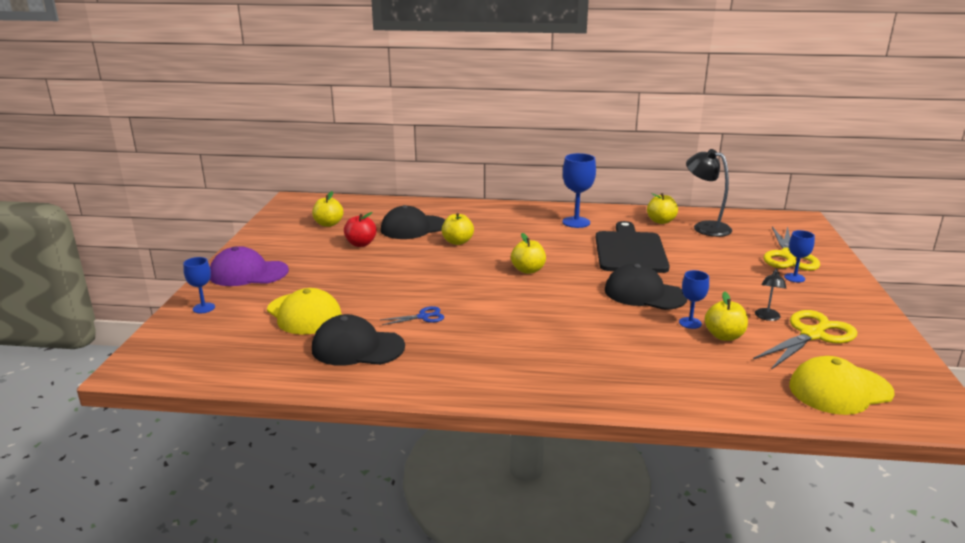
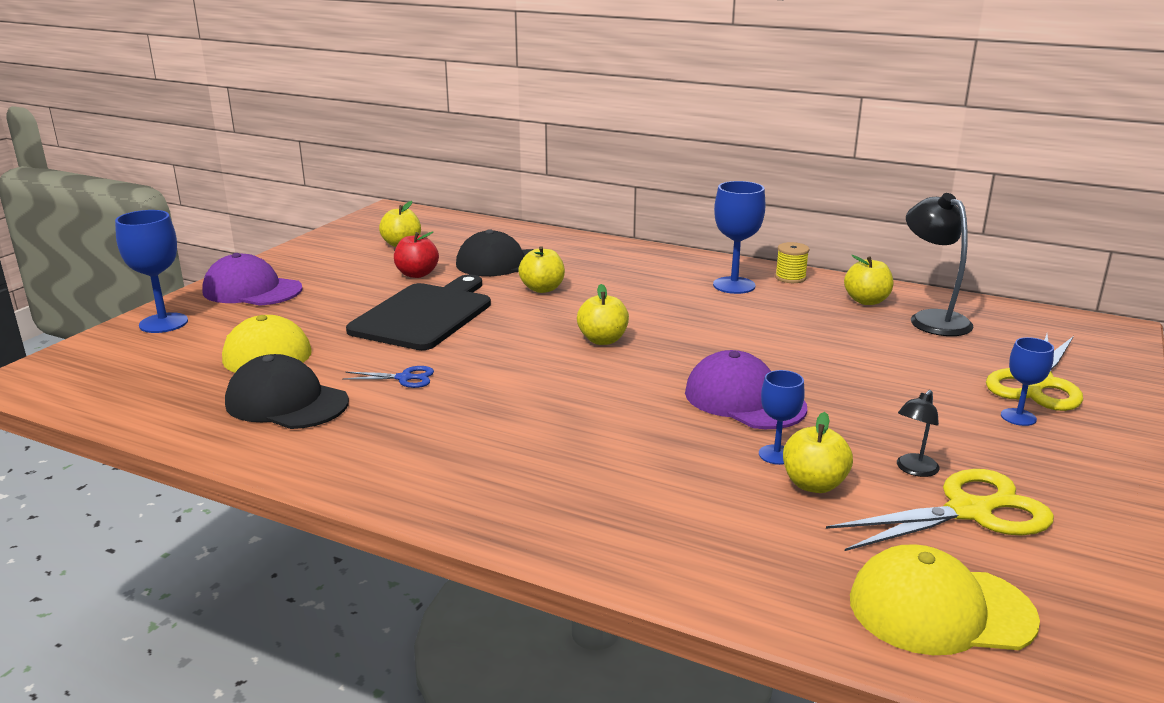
camera: 20 degrees right, 0 degrees up
blue goblet [183,257,215,313] -> blue goblet [115,210,188,333], size x1.66
black cutting board [596,221,670,273] -> black cutting board moved to [346,274,491,350]
black cap [605,263,687,310] -> purple cap [685,350,807,429]
none -> yellow spool [775,242,809,283]

